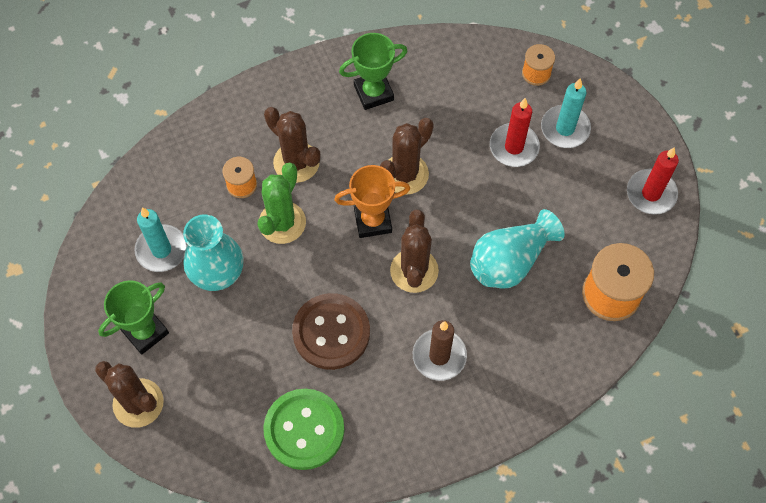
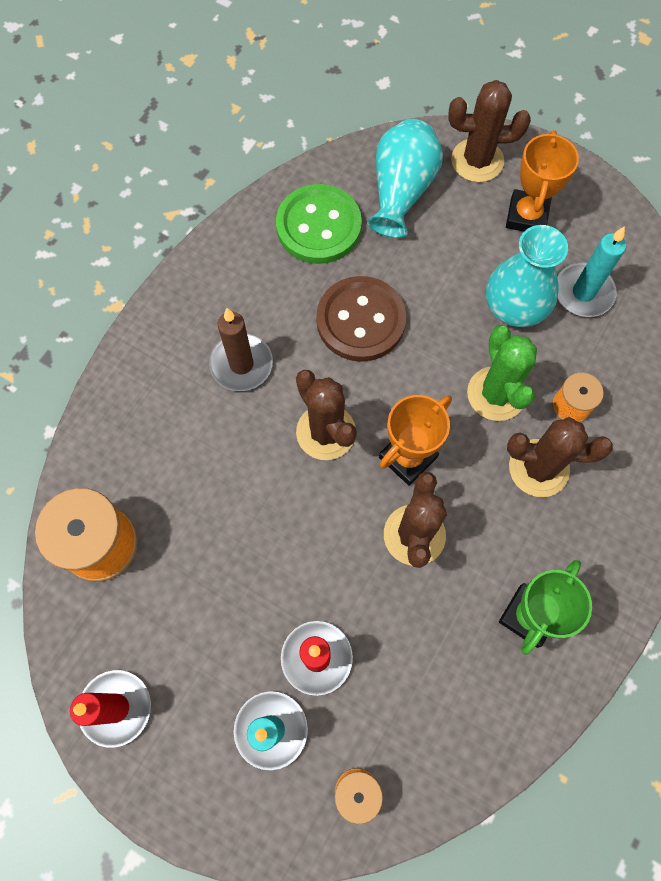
camera: 145 degrees right, 5 degrees up
green trophy [98,280,169,355] -> orange trophy [506,130,579,232]
turquoise vase [470,209,565,288] -> turquoise vase moved to [367,119,443,238]

